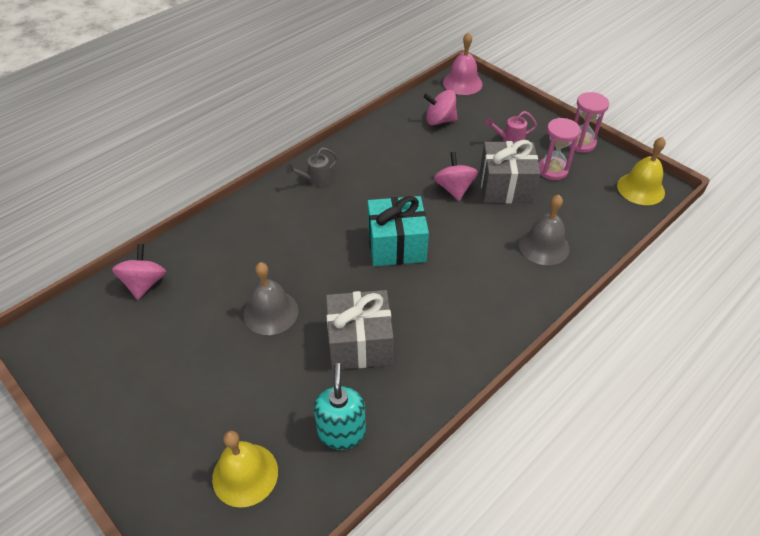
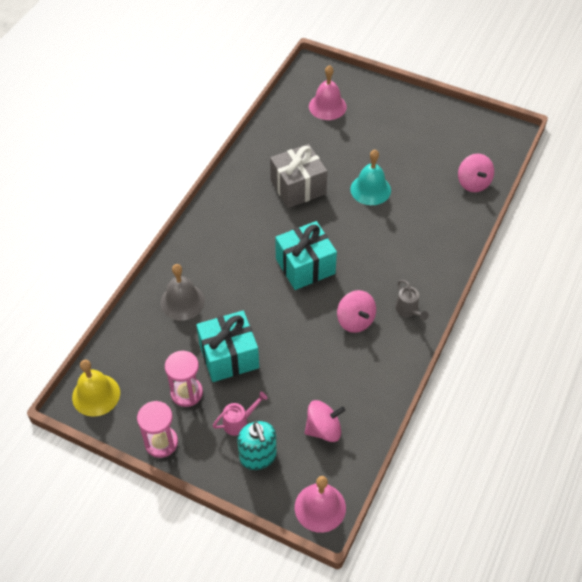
camera: 160 degrees right, 5 degrees up
yellow bell [212,431,278,508] -> pink bell [309,65,347,120]
grey bell [244,262,298,335] -> turquoise bell [350,150,391,205]
grey watering can [286,147,338,186] -> grey watering can turned 120 degrees clockwise [395,280,429,320]
turquoise soap dispenser [314,363,366,450] -> turquoise soap dispenser moved to [237,421,277,470]
pink spinning top [434,152,478,201] -> pink spinning top moved to [337,290,376,333]
grey gift [480,140,541,203] -> turquoise gift [196,311,259,382]

